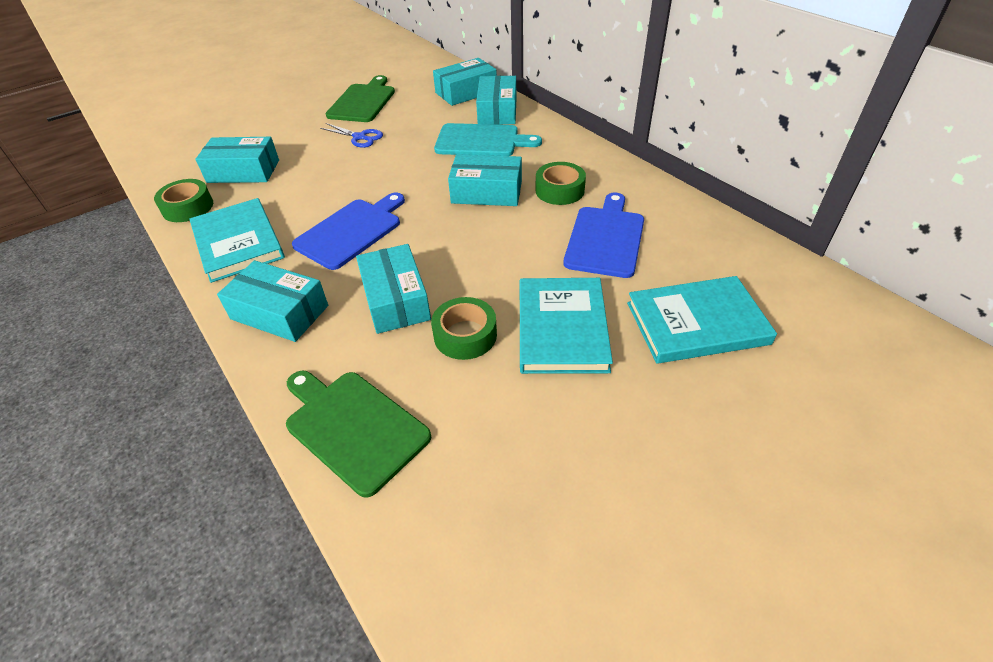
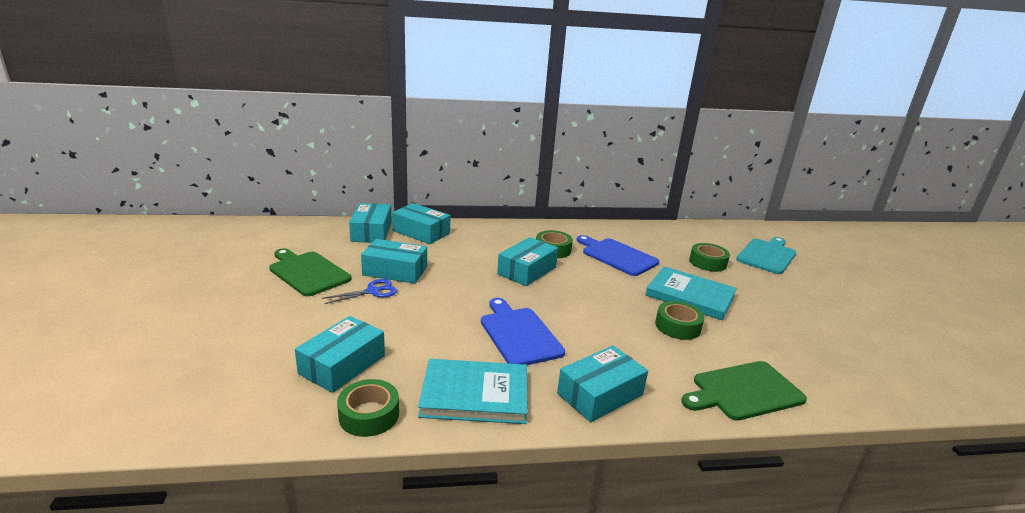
camera: 65 degrees left, 20 degrees down
turquoise box [356,244,431,334] -> turquoise box moved to [361,239,427,284]
turquoise cutting board [434,123,542,156] -> turquoise cutting board moved to [736,237,796,274]
turquoise book [627,276,777,364] -> green tape [689,243,730,272]

